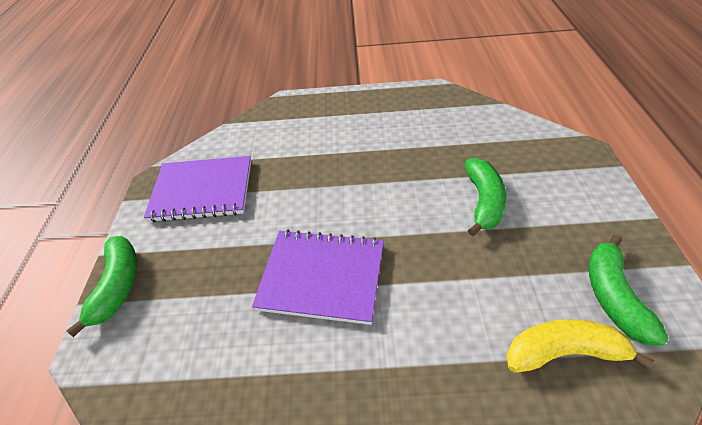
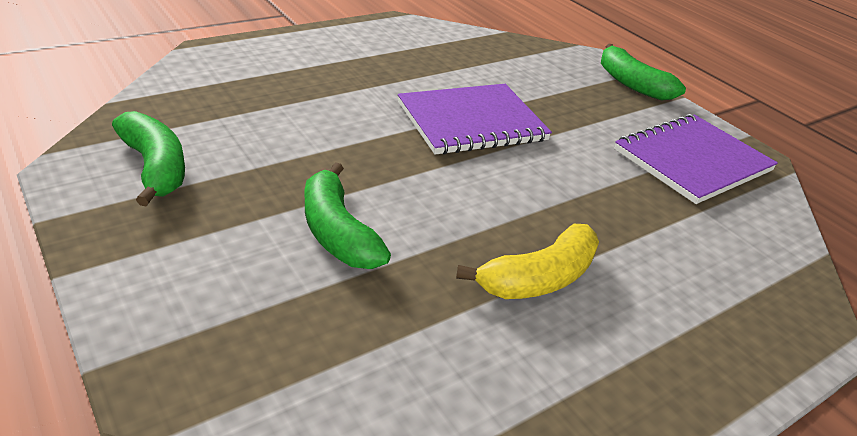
camera: 140 degrees right, 10 degrees down
yellow banana [506,319,654,373] -> yellow banana moved to [456,224,599,299]

